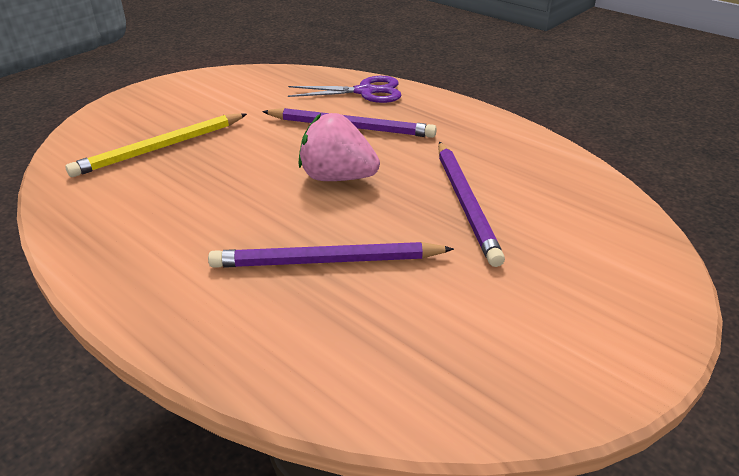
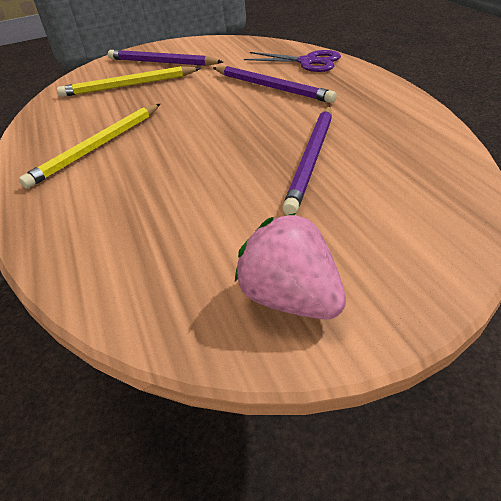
camera: 30 degrees right, 5 degrees up
purple pencil [208,242,454,268] -> purple pencil moved to [108,50,223,66]
pink strawberry [298,113,380,181] -> pink strawberry moved to [235,213,346,320]
none -> yellow pencil [19,104,160,189]

